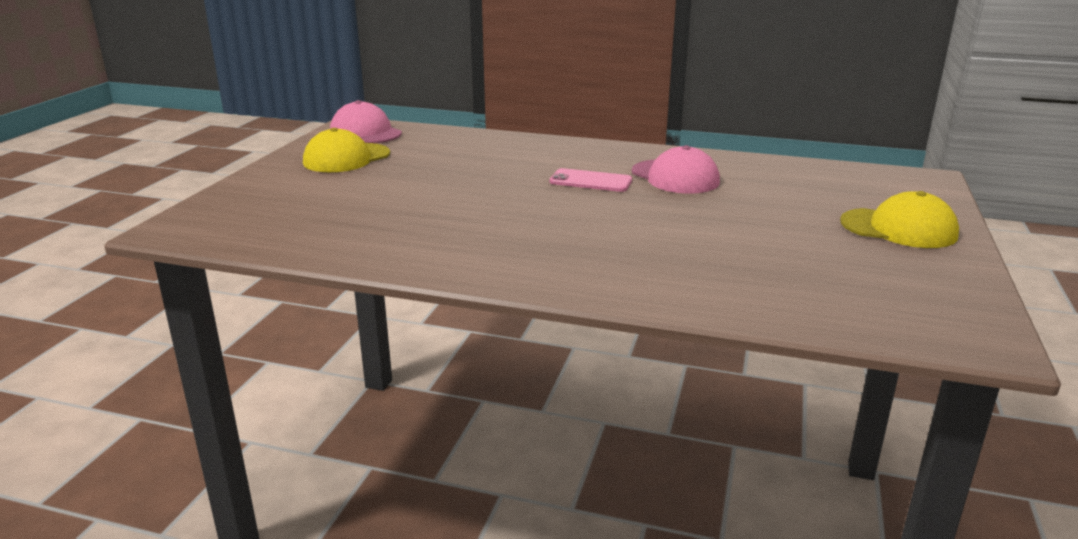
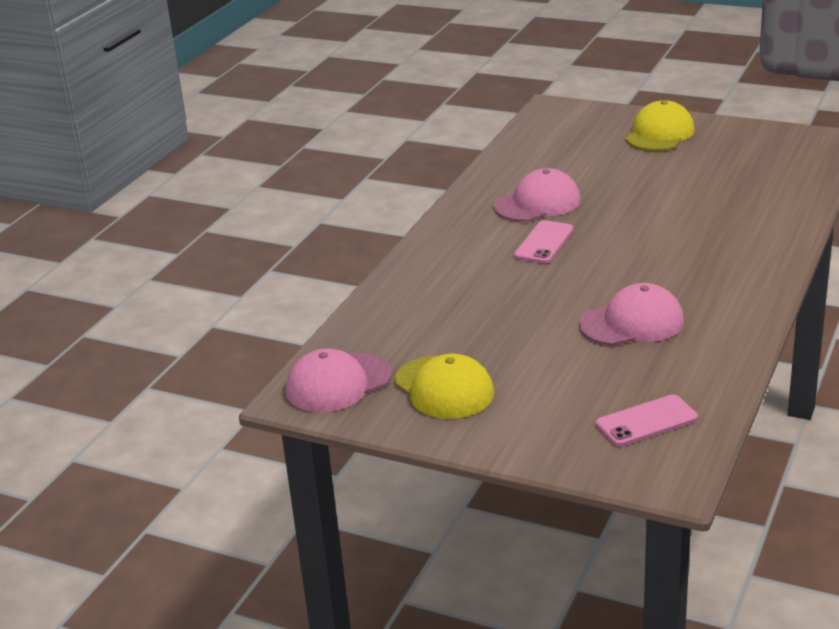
camera: 80 degrees left, 5 degrees up
none -> pink cap [579,283,684,345]
none -> pink phone [596,394,698,446]

